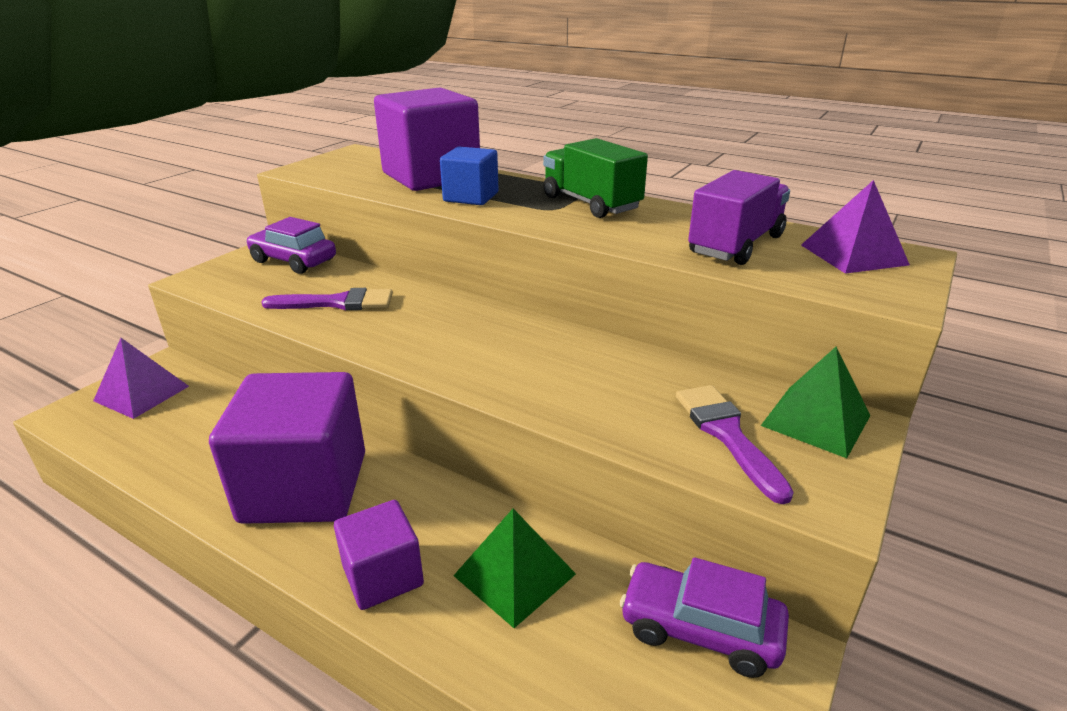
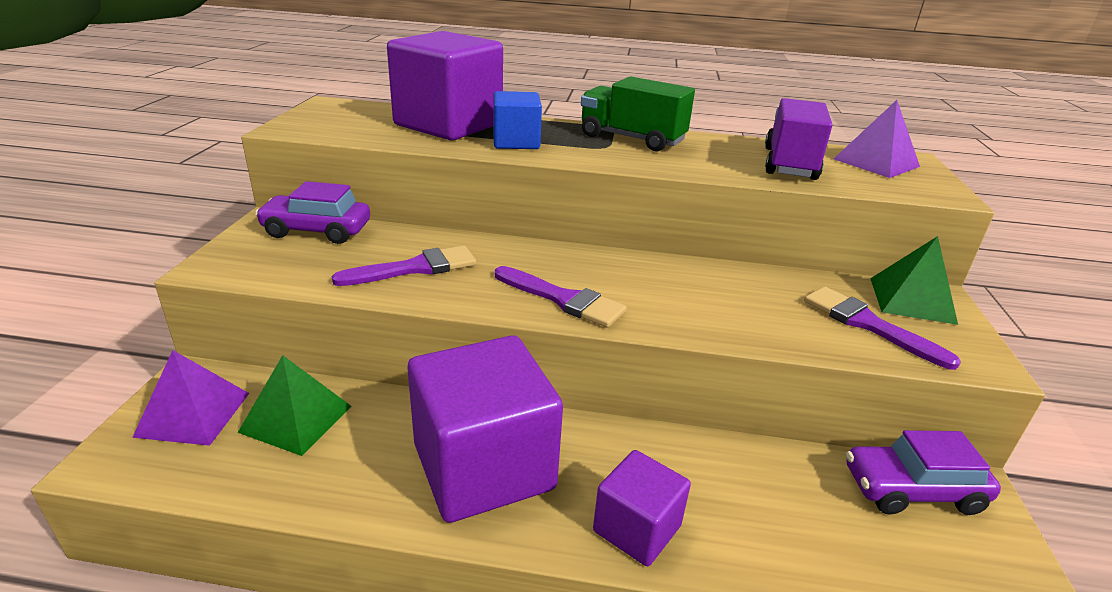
camera: 25 degrees left, 0 degrees up
green pyramid [453,509,576,628] -> green pyramid moved to [238,355,352,456]
none -> purple brush [495,266,627,327]

